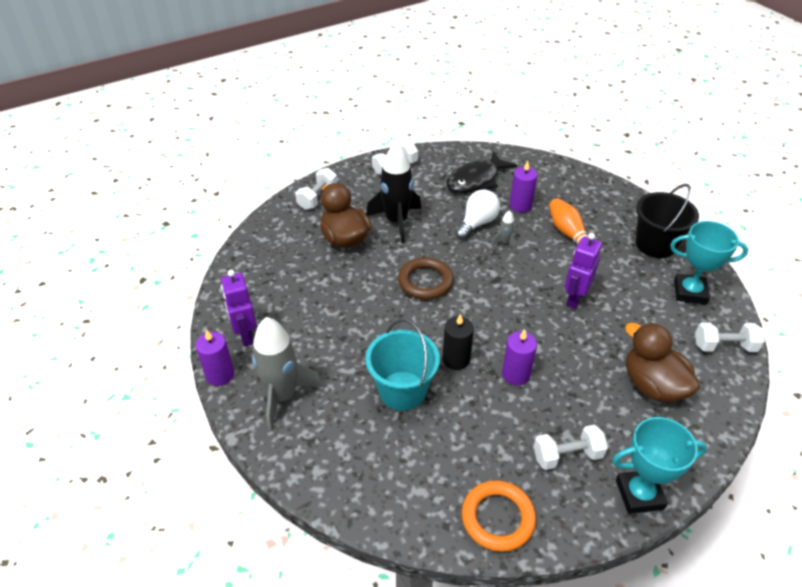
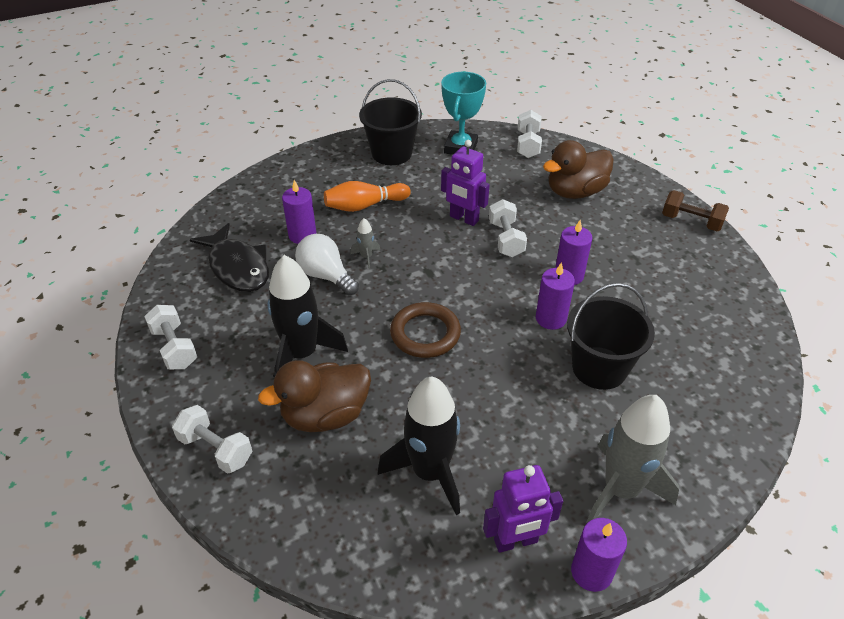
camera: 85 degrees left, 0 degrees up
turquoise bucket [366,319,440,411] -> black bucket [567,283,655,390]
black candle [442,314,474,370] -> purple candle [536,262,575,330]
orange ring [462,480,536,552] -> none
white dumbbell [533,425,608,470] -> white dumbbell moved to [489,199,527,257]
turquoise trophy [612,417,707,514] -> brown dumbbell [662,190,729,231]
none -> black rocket [378,376,460,515]

